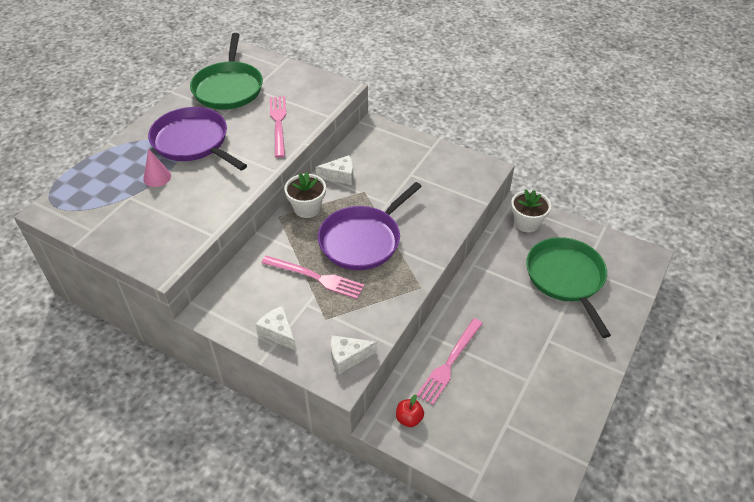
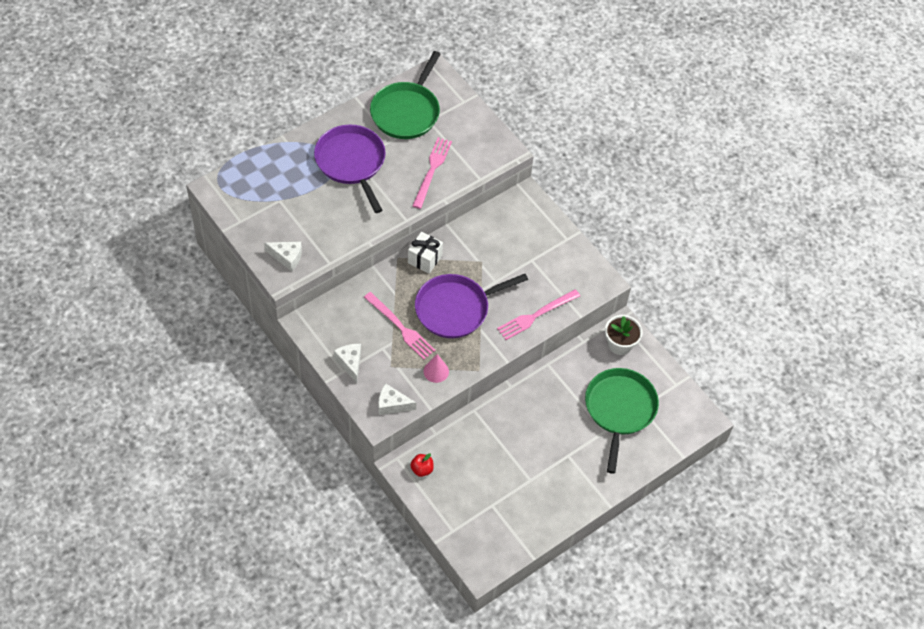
camera: 20 degrees right, 10 degrees up
pink cone [143,149,171,187] -> pink cone moved to [424,354,449,383]
white flower pot [284,172,326,218] -> white gift [408,232,443,274]
white cheese [316,155,353,185] -> white cheese moved to [264,241,302,271]
pink fork [416,318,483,405] -> pink fork moved to [497,289,580,340]

